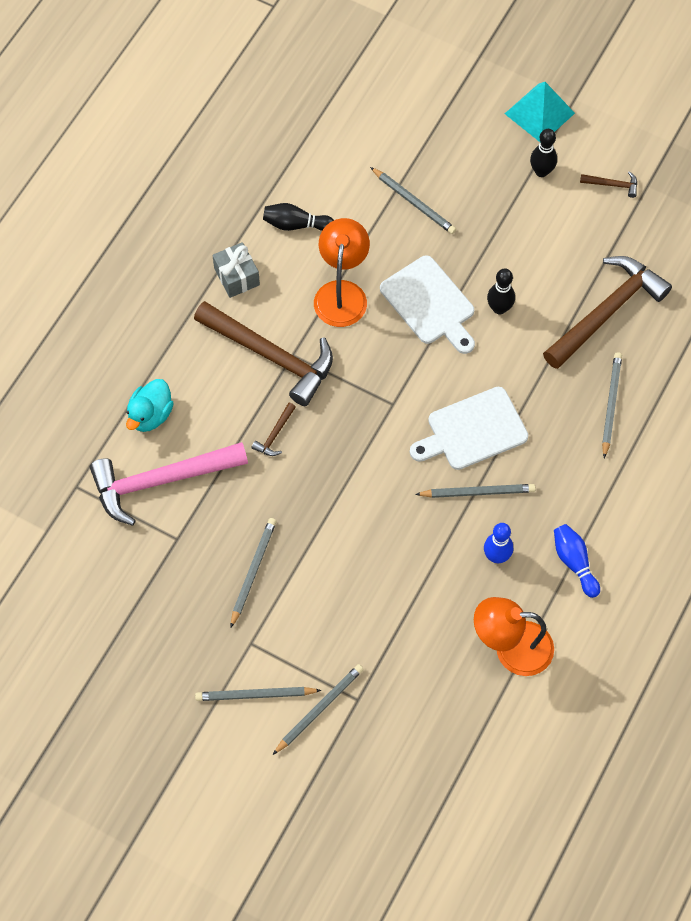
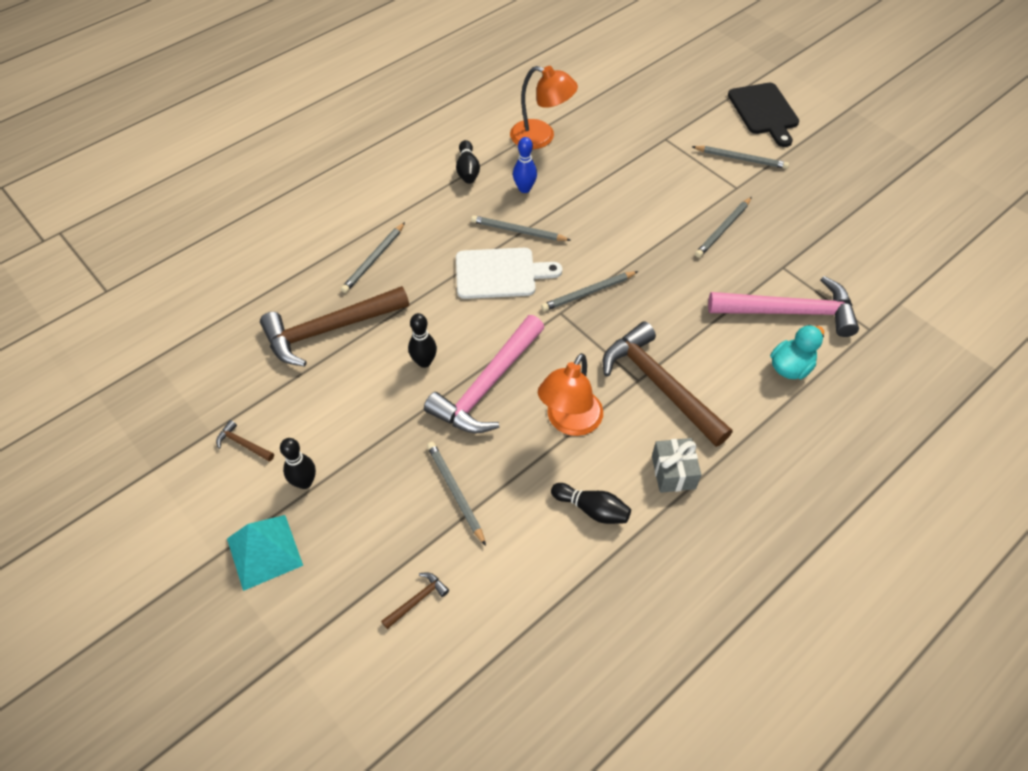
camera: 160 degrees left, 10 degrees down
brown hammer [251,403,296,456] -> brown hammer moved to [381,572,449,629]
grey pencil [273,664,364,755] -> grey pencil moved to [541,271,638,311]
white cutting board [380,255,475,354] -> pink hammer [424,315,544,433]
blue bowling pin [554,524,600,598] -> black bowling pin [456,140,480,184]
none -> black cutting board [728,83,799,147]

